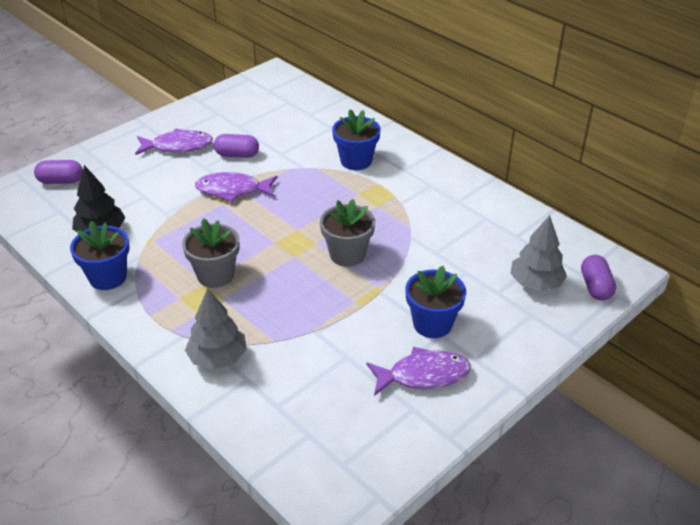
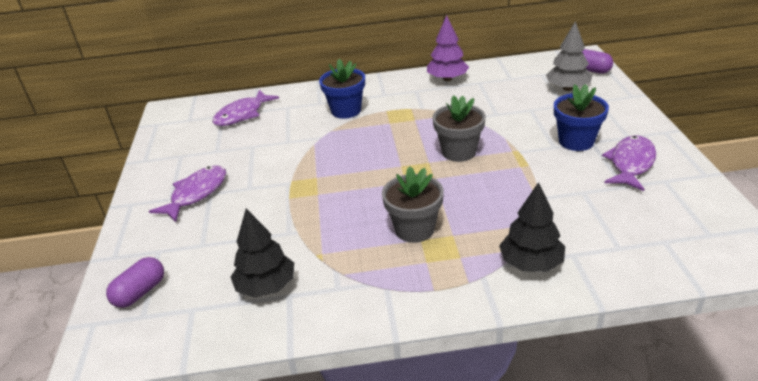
camera: 50 degrees left, 5 degrees down
blue flower pot [70,221,130,290] -> none
grey tree [185,288,247,370] -> black tree [499,182,565,272]
purple fish [195,172,277,203] -> purple fish moved to [213,90,279,126]
purple capsule [214,134,259,158] -> none
none -> purple tree [427,15,469,81]

